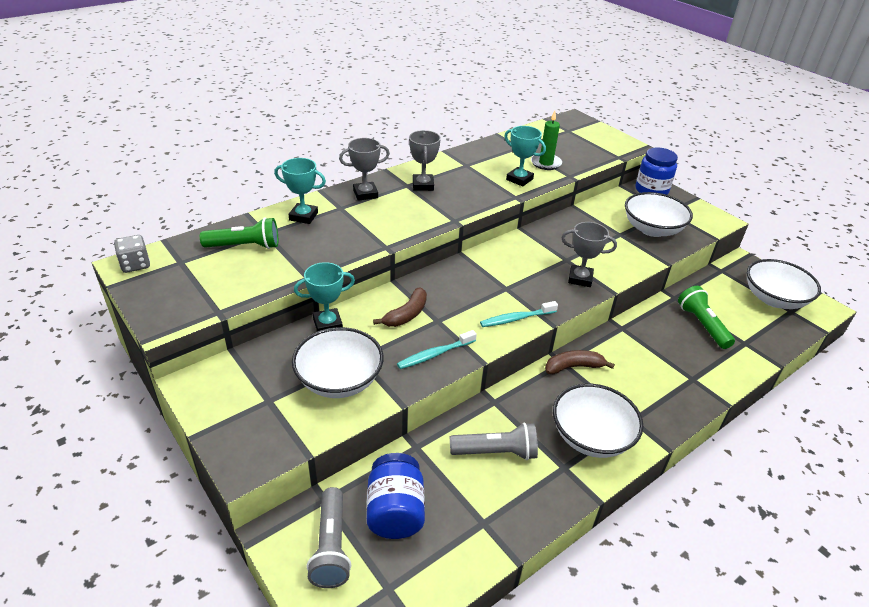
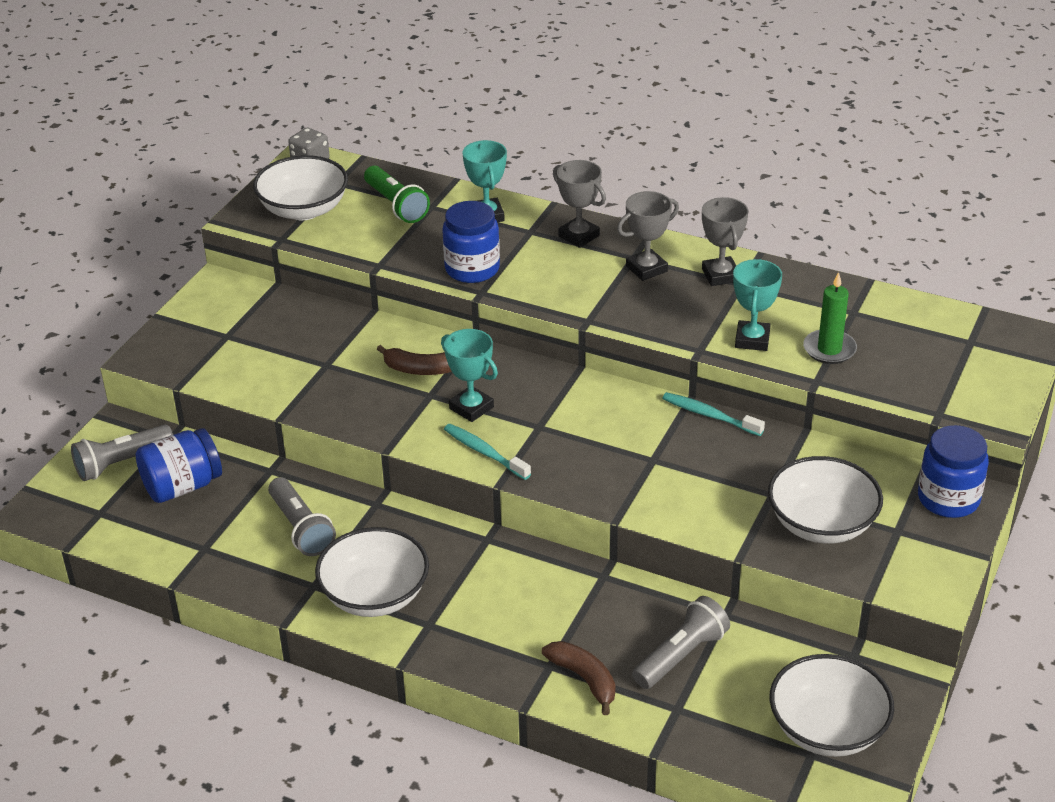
camera: 65 degrees right, 0 degrees up
white bowl [292,327,384,398] -> white bowl moved to [253,155,348,220]
turquoise trophy [294,262,355,332] -> turquoise trophy moved to [441,329,498,422]
turquoise toothbrush [397,330,477,369] -> turquoise toothbrush moved to [662,392,765,436]
brown banana [545,350,615,374] -> brown banana moved to [542,641,616,715]
grey trophy [561,222,617,287] -> grey trophy moved to [702,197,748,286]
green flashlight [678,286,735,349] -> grey flashlight [632,596,730,689]
none -> blue jar [442,201,500,283]

